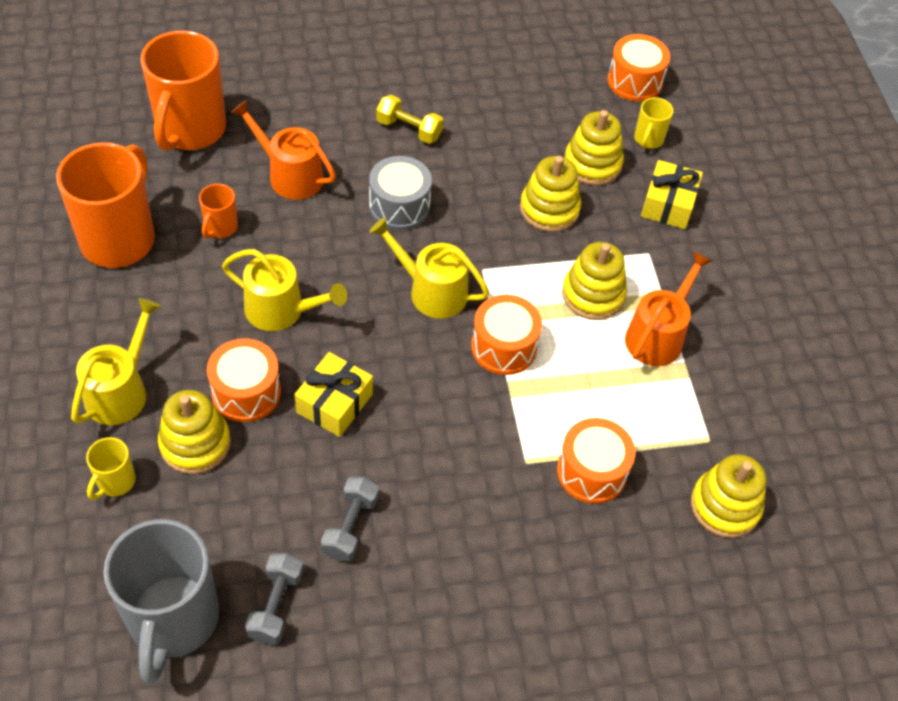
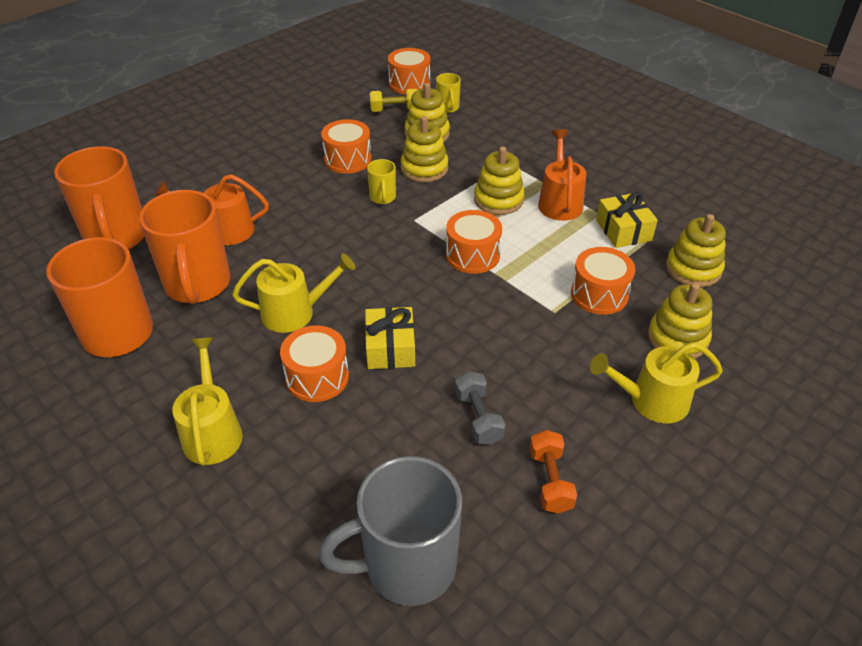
camera: 30 degrees left, 10 degrees down
yellow mug [86,437,136,500] -> yellow mug moved to [367,159,396,204]
grey mug [103,519,219,684] -> grey mug turned 105 degrees clockwise [319,456,462,606]
yellow stacking toy [158,390,231,474] -> yellow stacking toy moved to [648,283,712,359]
orange mug [199,184,238,239] -> orange mug [139,190,231,304], size x2.22
grey dumbbell [245,553,304,644] -> none
grey drum [369,156,432,230] -> none
yellow watering can [369,217,489,318] -> yellow watering can moved to [590,342,723,423]
yellow dumbbell [376,95,443,144] -> yellow dumbbell moved to [370,89,417,112]
yellow gift [641,160,703,229] -> yellow gift moved to [596,192,658,248]
none -> orange drum [321,119,372,174]
none -> orange dumbbell [529,430,577,514]

